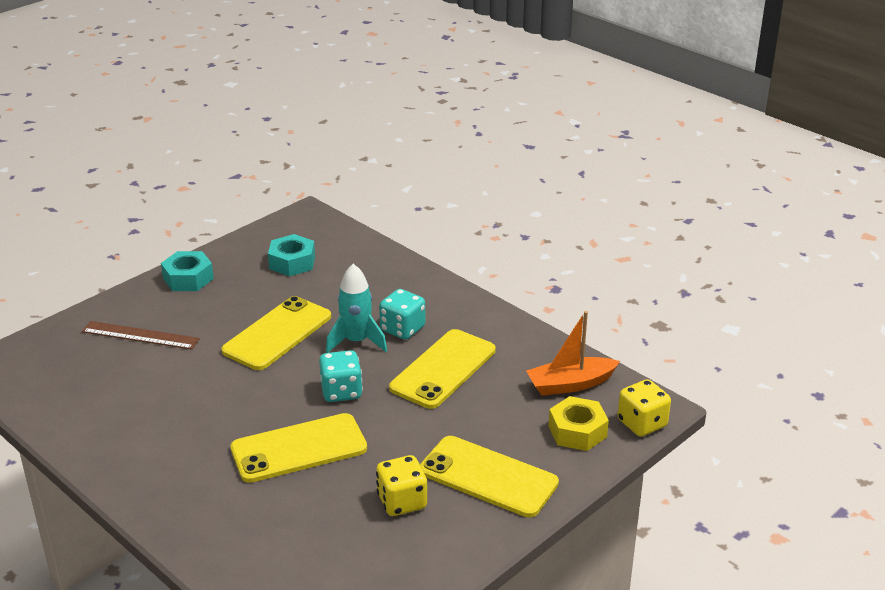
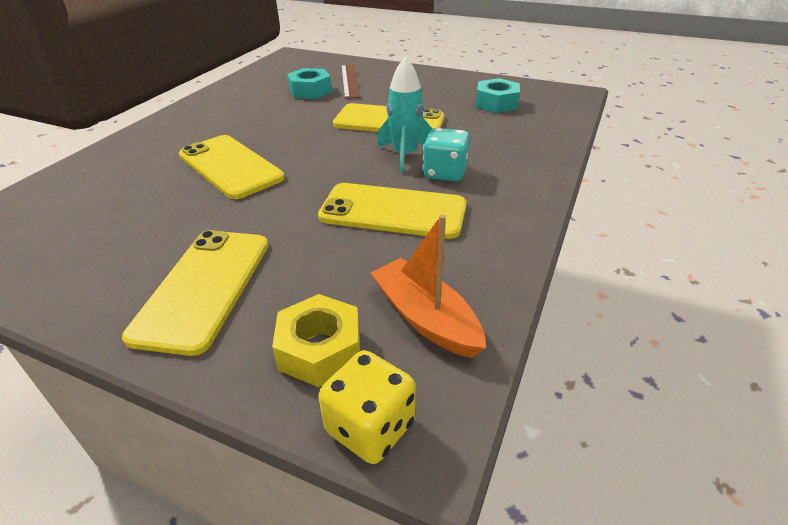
camera: 70 degrees right, 5 degrees up
turquoise nut [161,251,214,291] -> turquoise nut moved to [287,68,332,99]
turquoise dice [319,350,363,402] -> none
yellow dice [376,455,427,516] -> none

